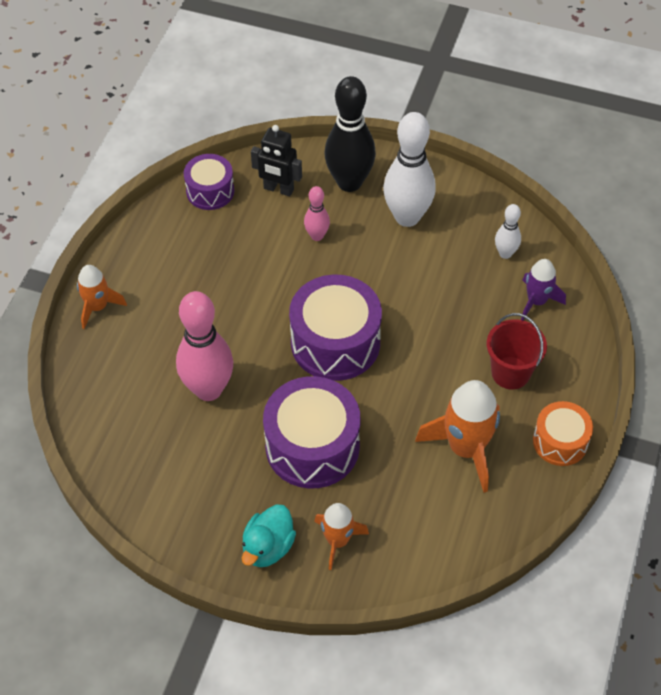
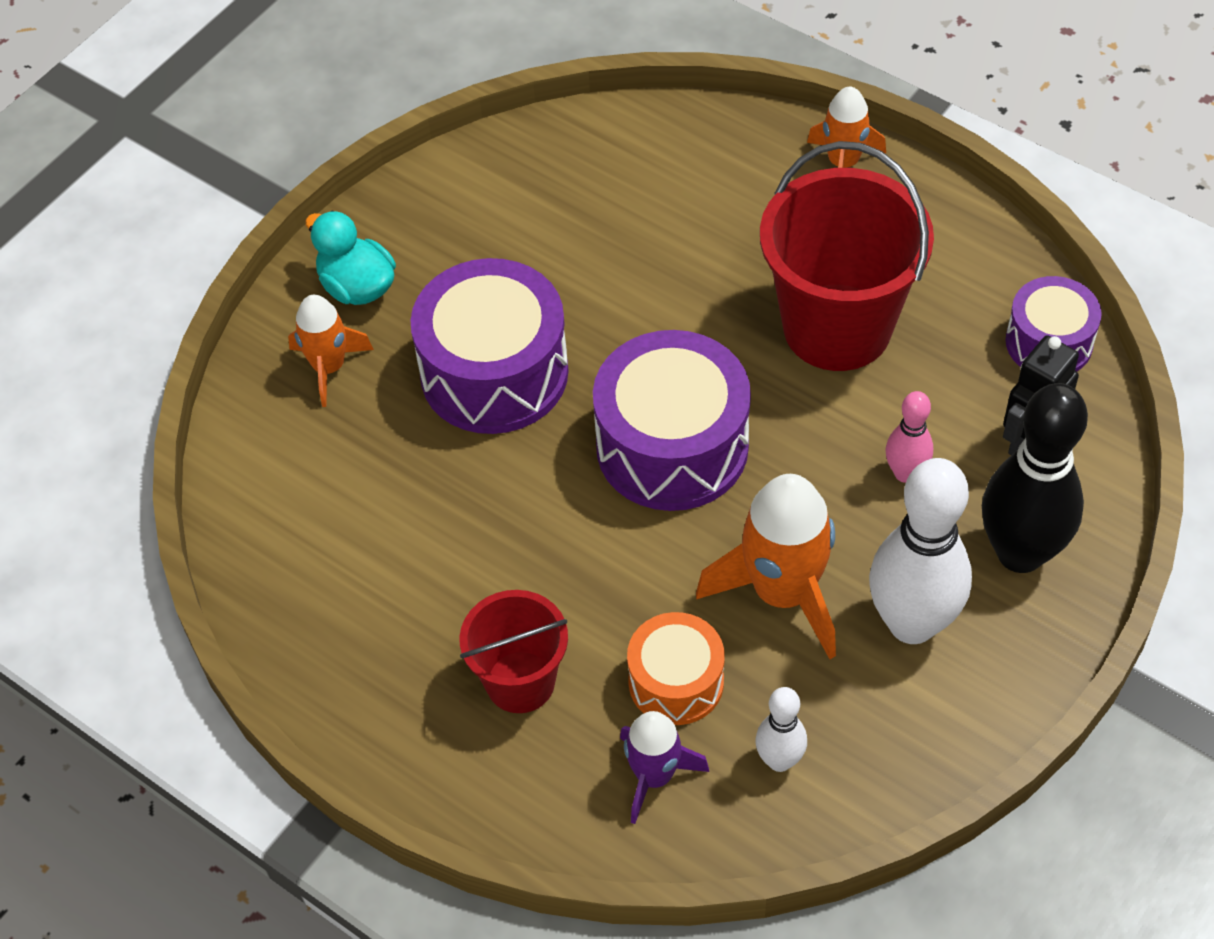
camera: 110 degrees right, 0 degrees up
pink bowling pin [176,291,233,401] -> none
orange rocket [415,380,500,493] -> orange rocket moved to [696,474,836,659]
orange drum [533,401,593,466] -> orange drum moved to [627,612,725,725]
none -> red bucket [760,141,934,371]

